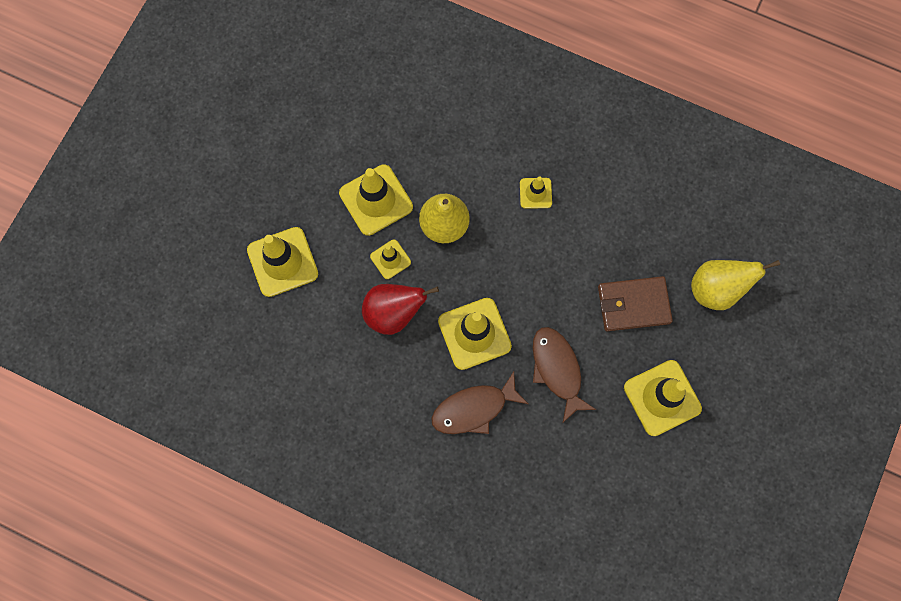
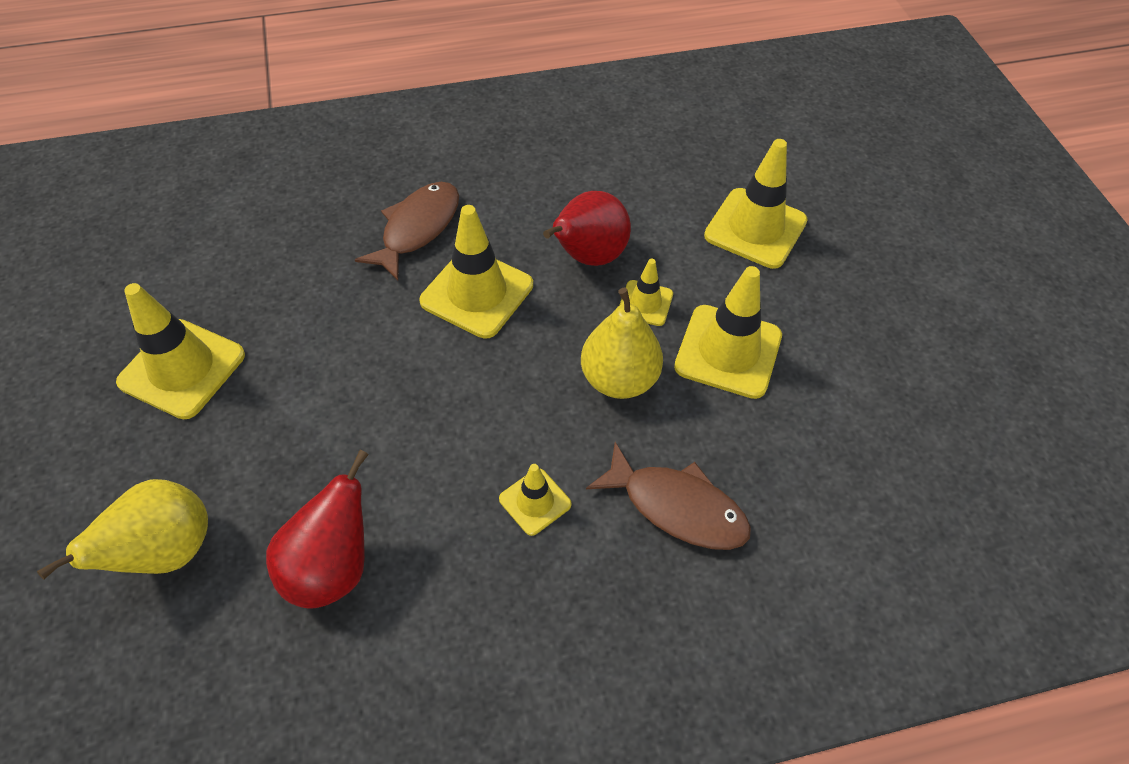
camera: 140 degrees right, 20 degrees down
brown fish [533,327,596,423] -> brown fish moved to [586,442,751,550]
brown wallet [598,276,673,331] -> none
none -> red pear [266,450,369,609]

